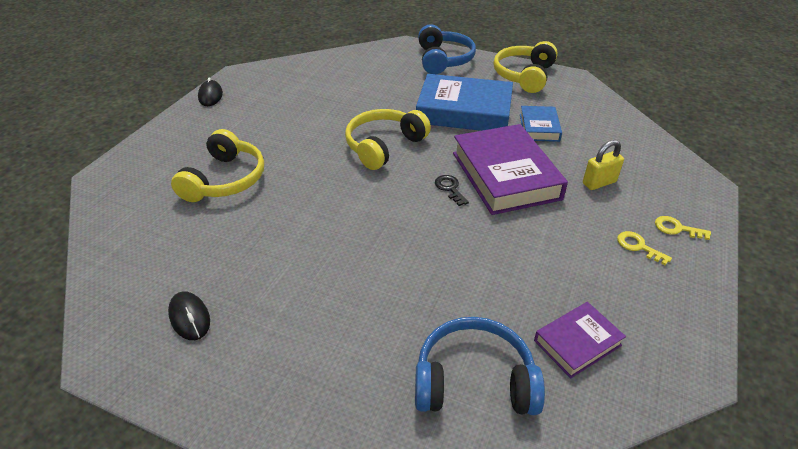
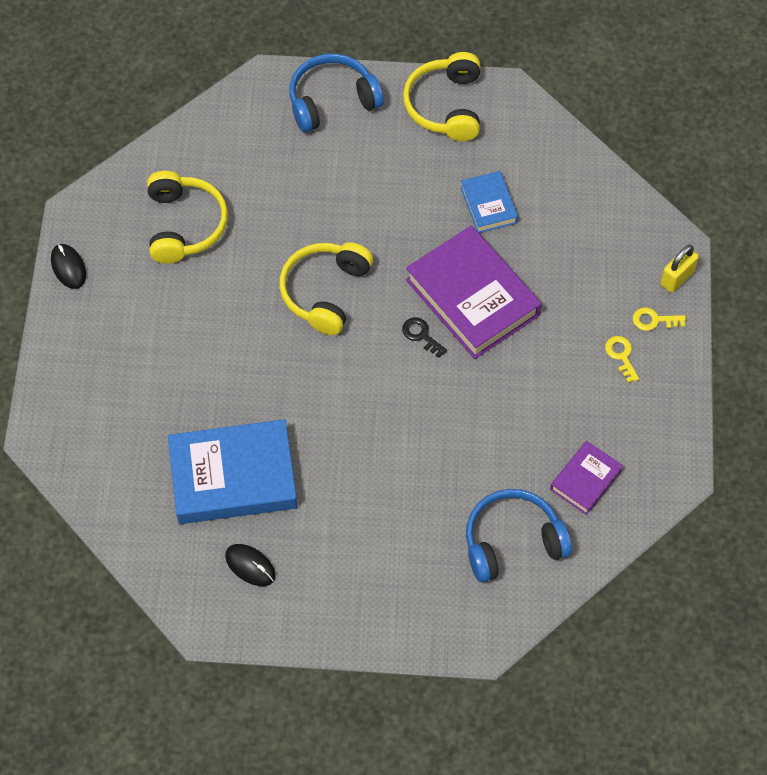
camera: 20 degrees left, 20 degrees up
yellow headphones [171,129,264,202] -> yellow headphones moved to [147,171,228,264]
blue book [416,74,513,131] -> blue book moved to [168,419,297,524]
blue headphones [418,24,476,74] -> blue headphones turned 90 degrees counterclockwise [289,54,384,132]
yellow padlock [583,140,624,190] -> yellow padlock moved to [660,245,699,293]
yellow key [617,231,672,265] -> yellow key turned 45 degrees clockwise [605,336,639,383]

